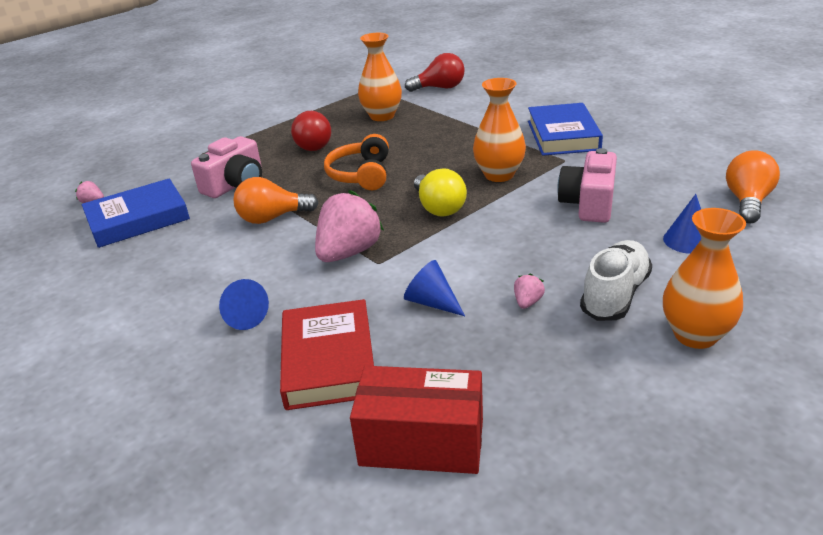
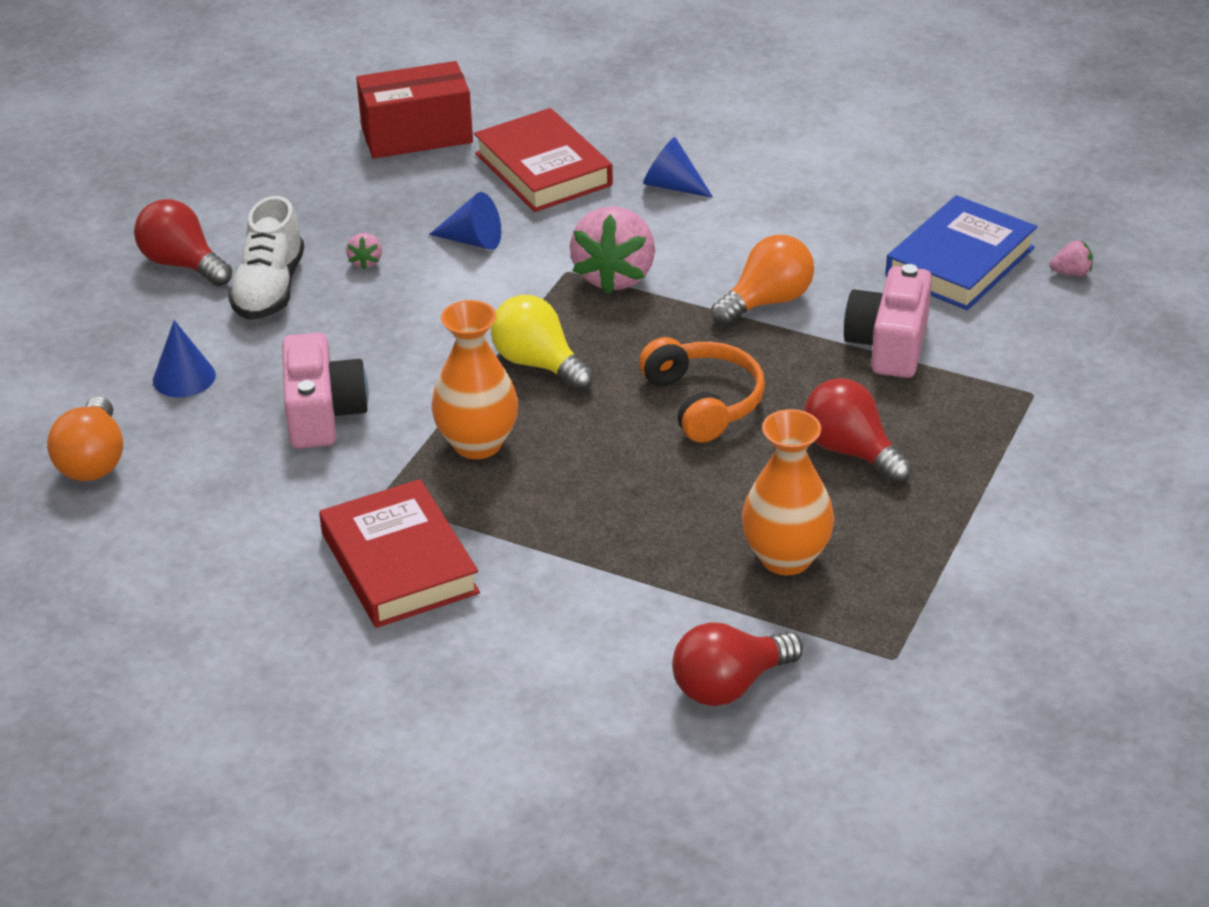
camera: 155 degrees right, 5 degrees up
blue book [528,103,603,156] -> red book [319,479,480,628]
orange vase [663,208,746,349] -> red light bulb [134,199,232,286]

